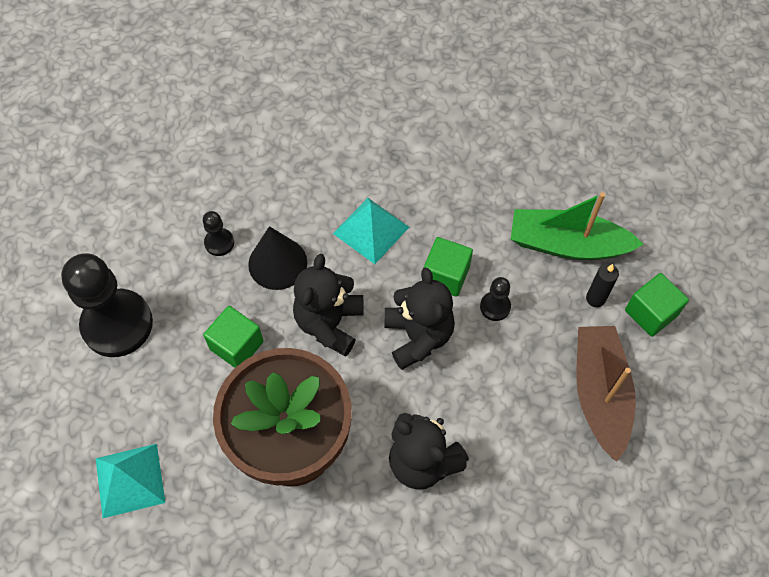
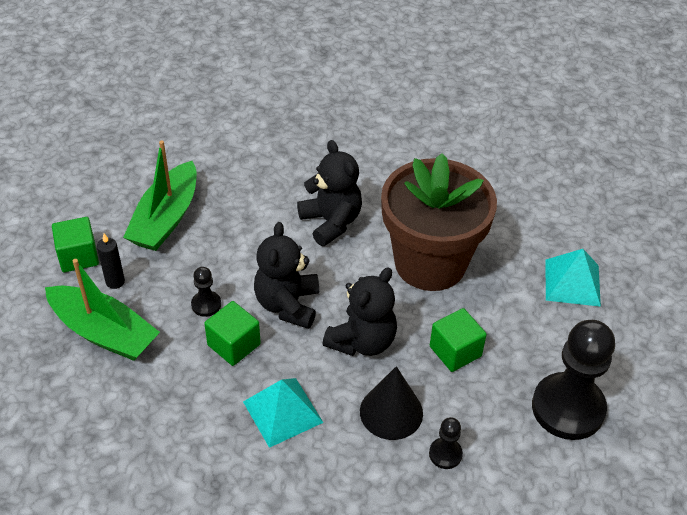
camera: 160 degrees left, 15 degrees down
brown boat [576,326,636,462] -> green boat [123,140,197,251]

